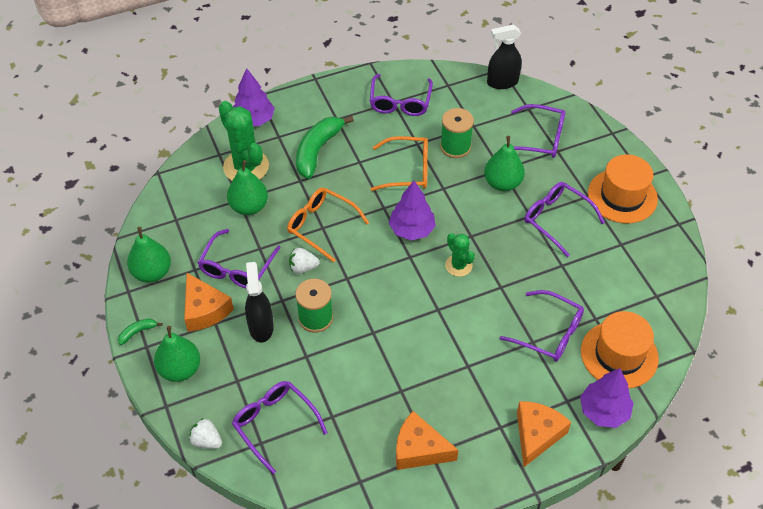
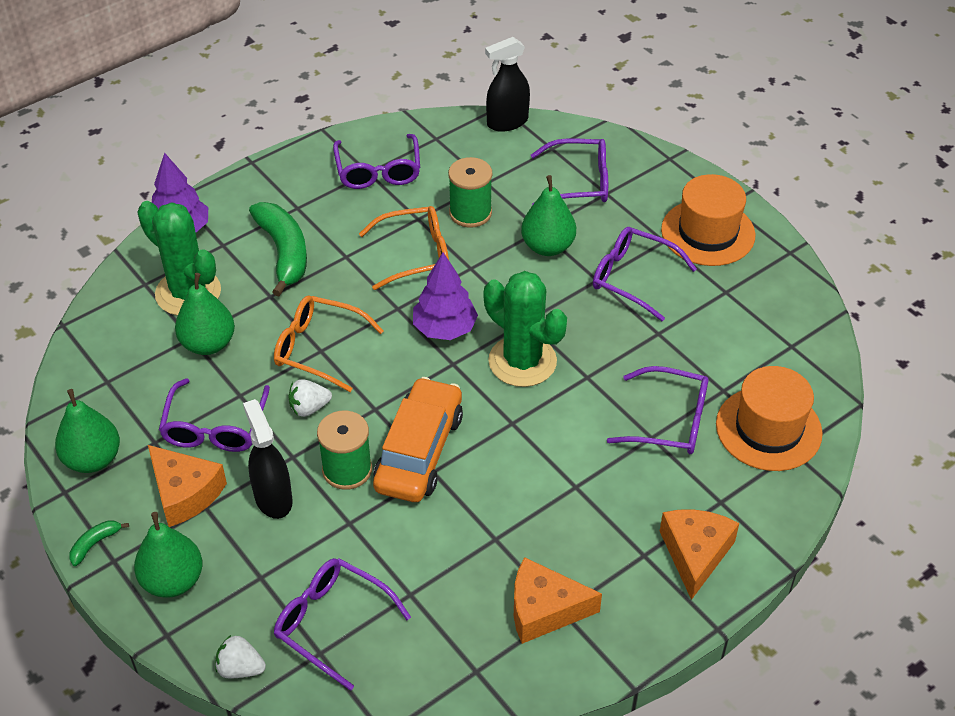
camera: 15 degrees left, 5 degrees down
green banana [296,116,354,179] -> green banana turned 150 degrees clockwise [249,202,307,296]
green cactus [445,233,475,277] -> green cactus [484,271,567,387], size x1.79
purple tree [580,368,634,428] -> none
none -> orange car [373,377,463,502]

